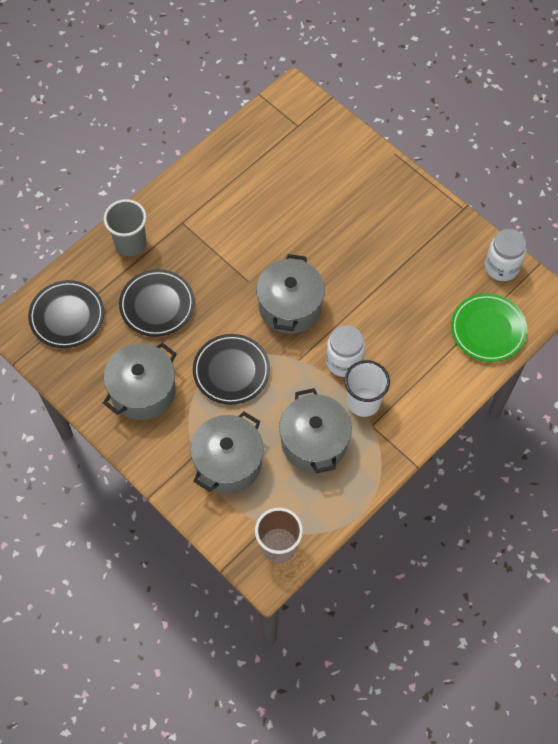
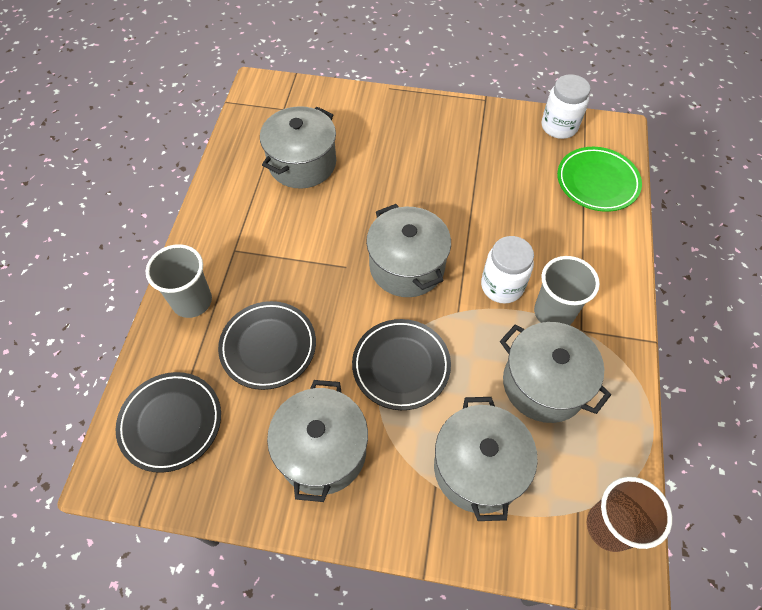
camera: 35 degrees left, 5 degrees down
white cup [345,360,390,417] -> grey cup [534,256,600,325]
none -> grey pot [260,106,336,189]

